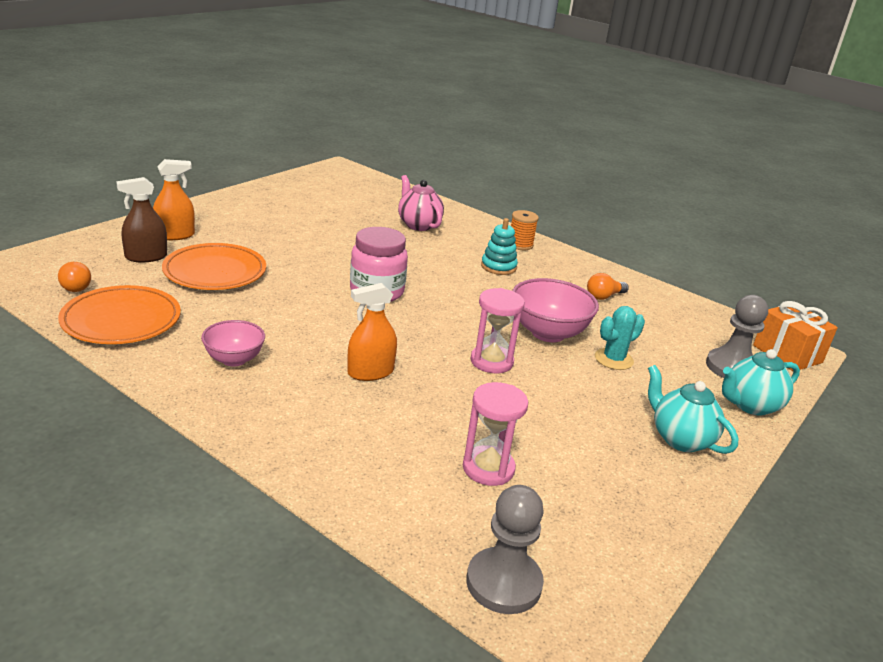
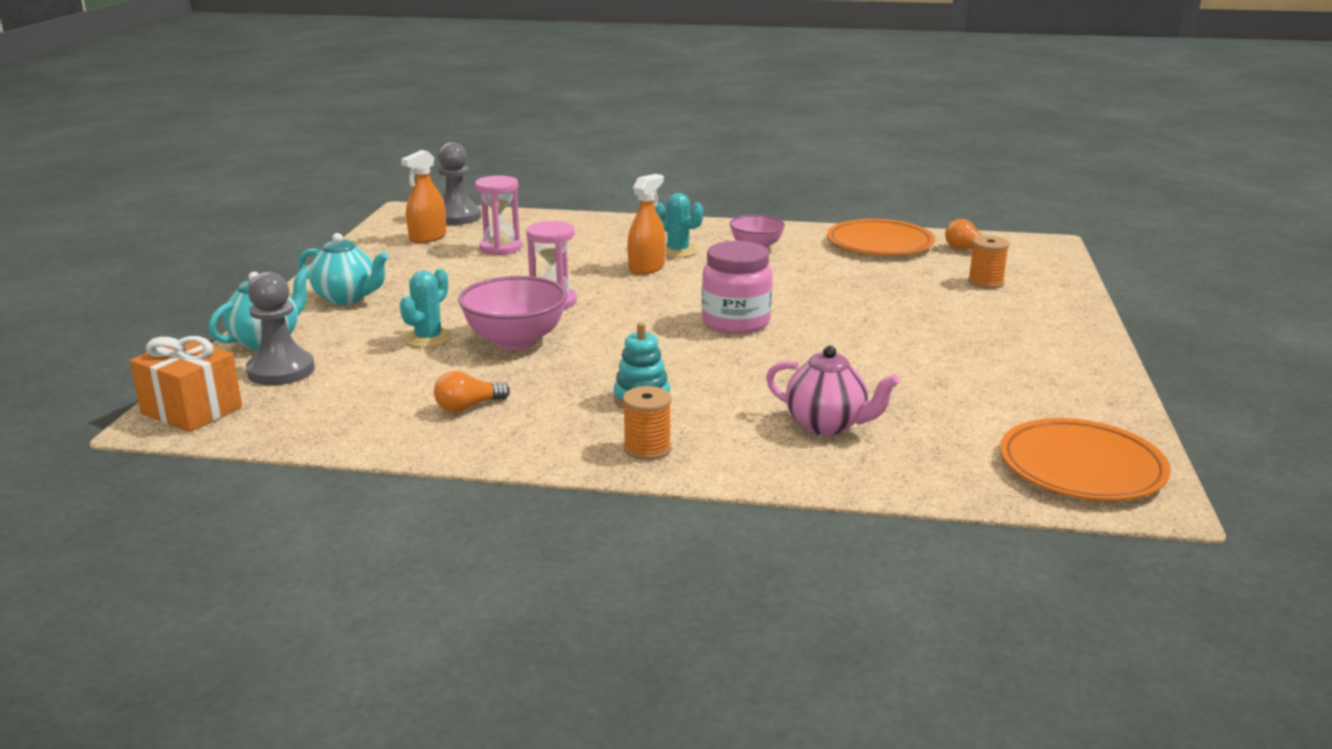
camera: 155 degrees right, 5 degrees down
brown spray bottle [116,177,167,262] -> orange spool [968,236,1010,289]
orange spray bottle [153,159,195,240] -> orange spray bottle moved to [401,150,446,243]
orange plate [162,243,266,290] -> orange plate moved to [1000,418,1171,501]
orange light bulb [587,273,629,300] -> orange light bulb turned 150 degrees counterclockwise [434,371,510,412]
none -> turquoise cactus [654,193,703,258]

